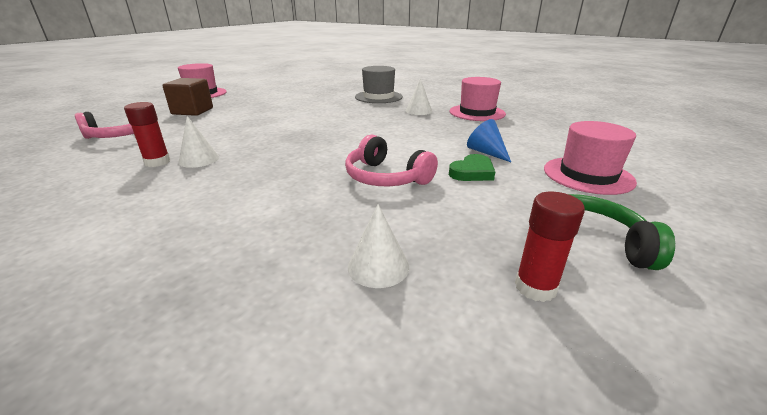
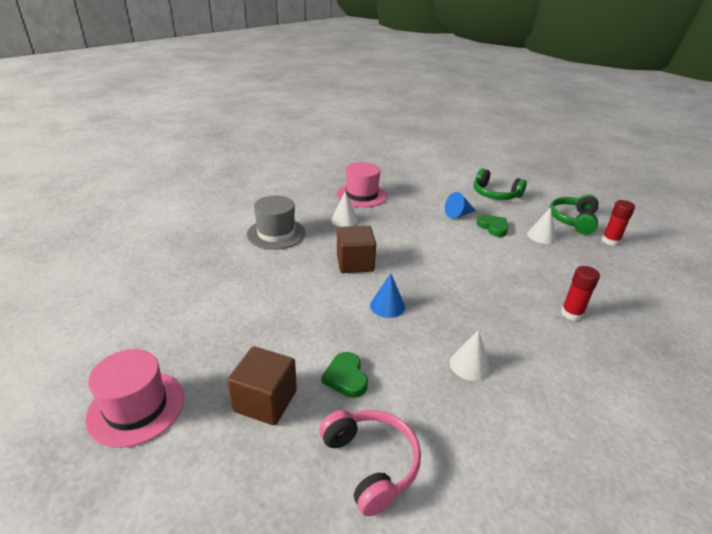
camera: 80 degrees left, 5 degrees up
red glue stick [124,102,170,167] -> red glue stick moved to [561,266,600,321]
pink headphones [345,135,438,187] -> none
white cone [348,204,409,288] -> white cone moved to [527,207,556,244]
pink hat [544,121,637,195] -> green headphones [474,168,527,200]
none -> green heart [322,352,368,398]
none -> brown cube [337,226,376,273]
none -> blue cone [370,273,405,318]

